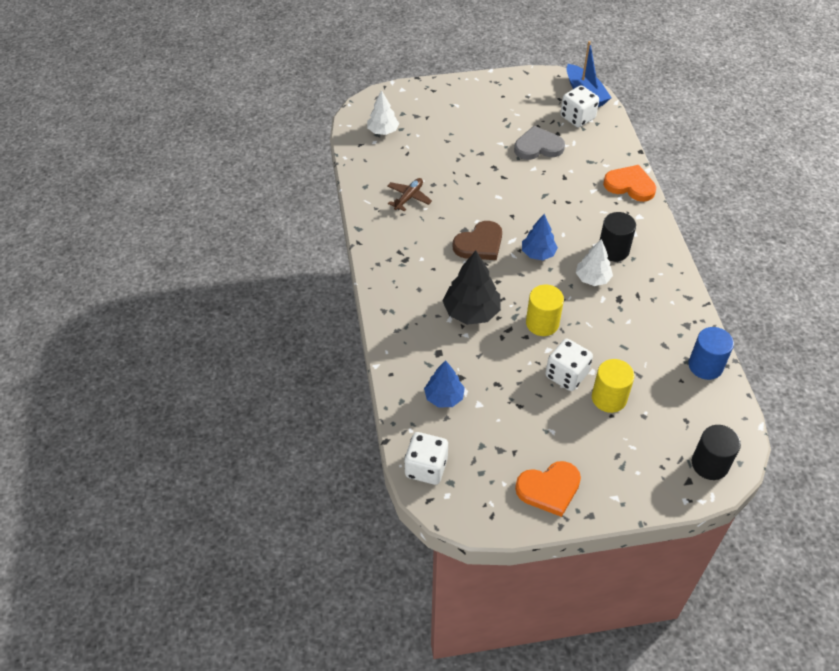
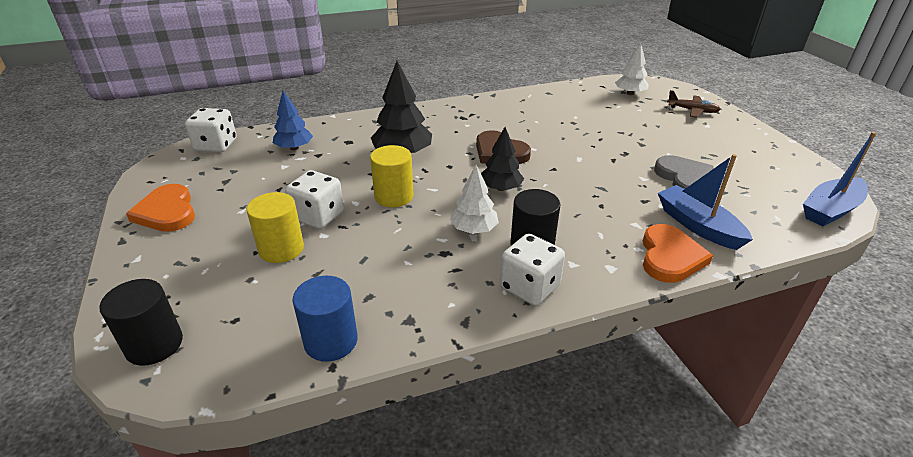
camera: 80 degrees right, 15 degrees down
brown plane [387,178,432,212] -> brown plane moved to [667,90,721,118]
blue tree [522,214,558,260] -> black tree [481,127,524,191]
white dice [560,85,599,128] -> white dice moved to [500,234,565,306]
none -> blue boat [658,154,753,250]

